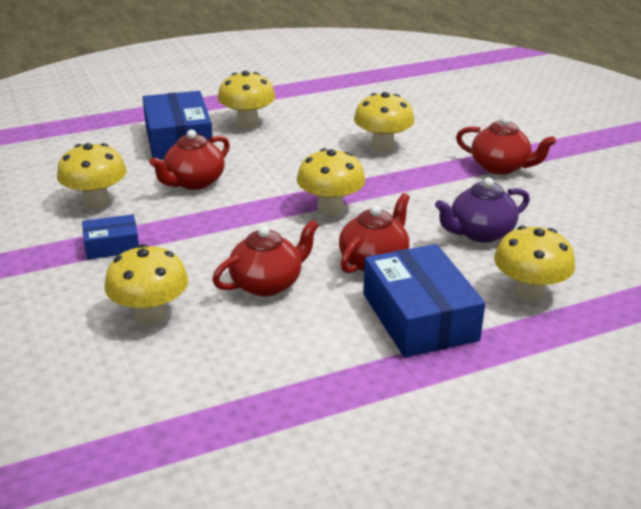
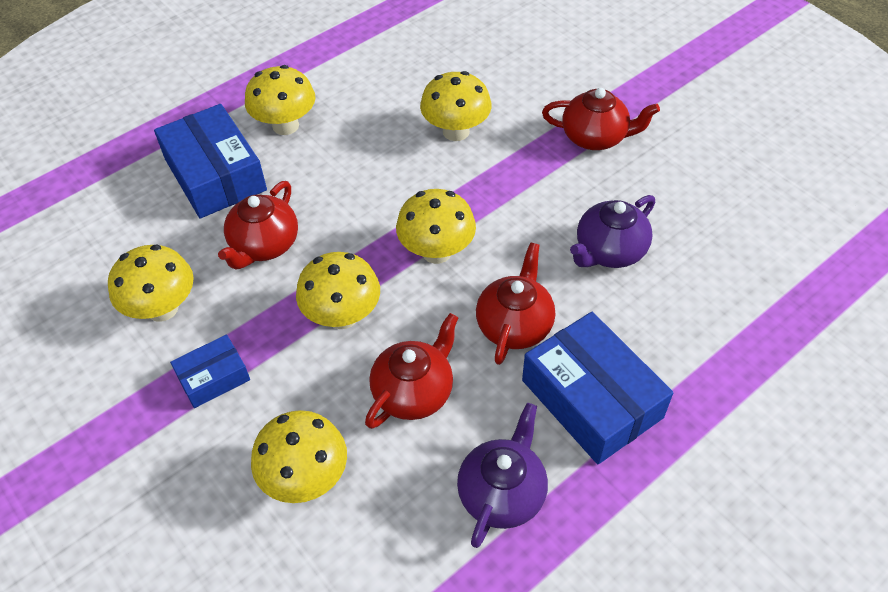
camera: 15 degrees left, 20 degrees up
yellow mushroom [494,225,575,303] -> yellow mushroom moved to [296,252,380,329]
none -> purple teapot [457,403,548,548]

